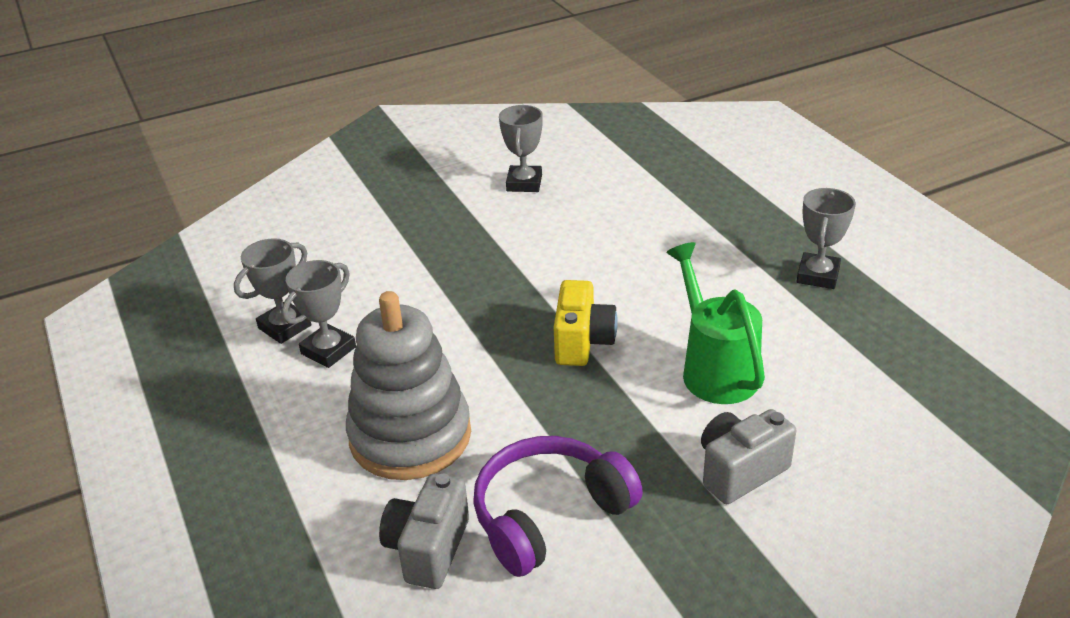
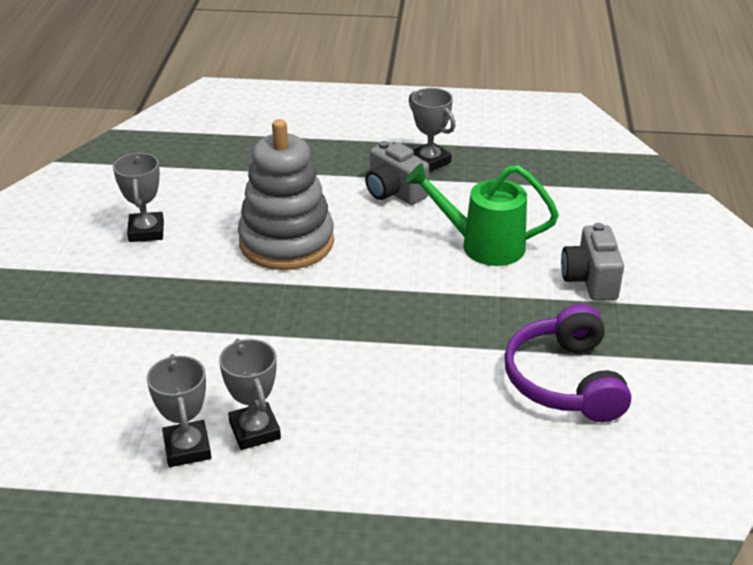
camera: 60 degrees left, 0 degrees up
grey stacking toy [346,291,471,480] -> grey stacking toy moved to [238,119,334,270]
grey camera [379,474,469,589] -> grey camera moved to [365,141,429,205]
grey trophy [499,105,543,192] -> grey trophy turned 45 degrees clockwise [113,153,164,242]
yellow camera [554,280,618,366] -> none

